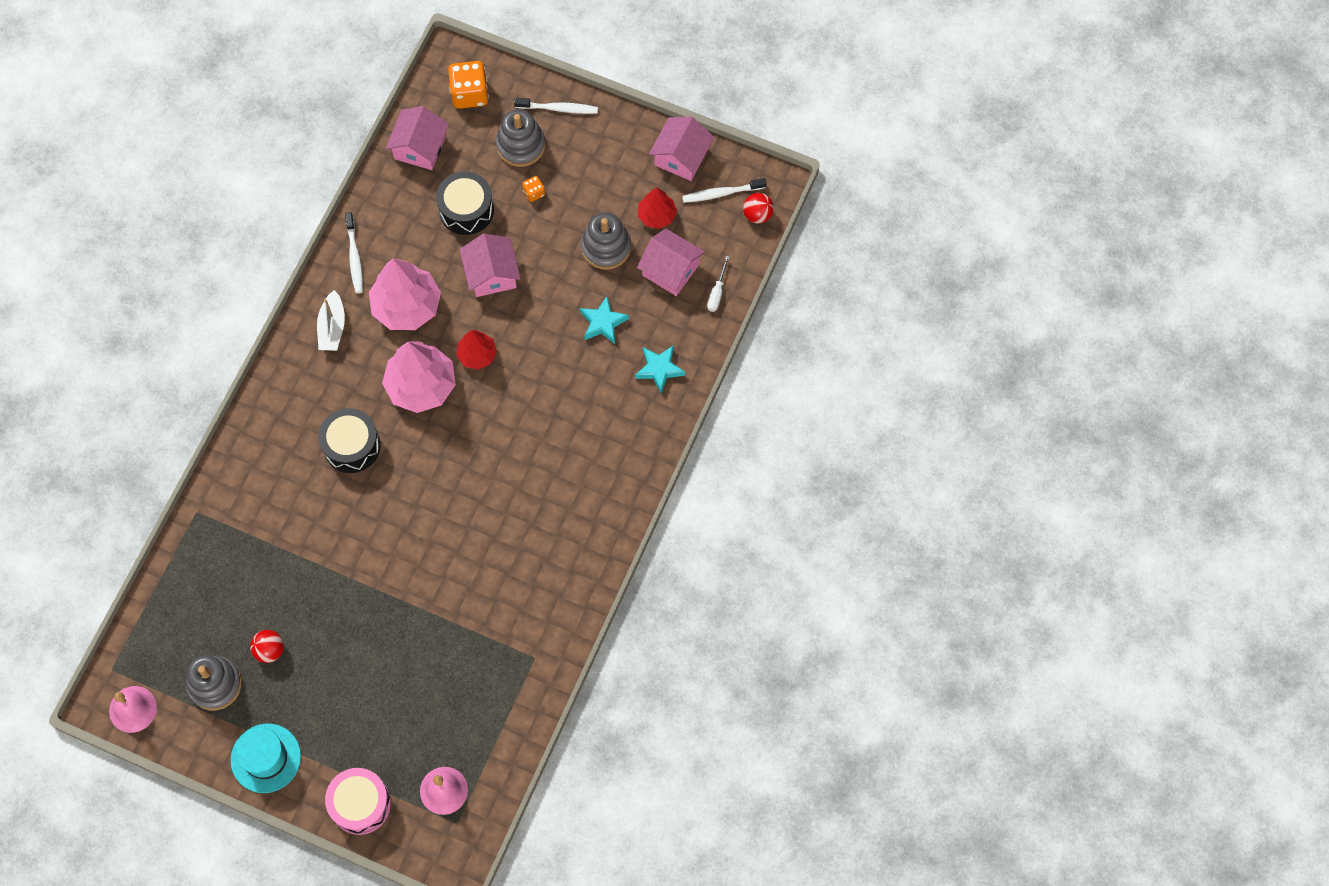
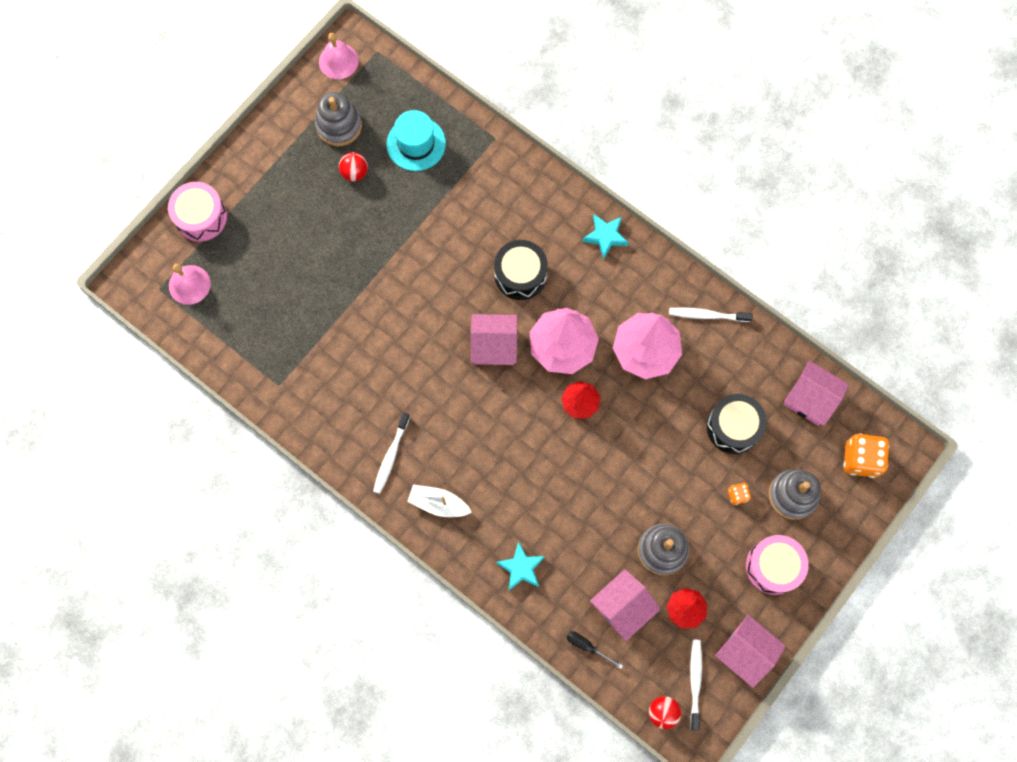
camera: 105 degrees right, 5 degrees up
turquoise hat [231,723,301,793] -> turquoise hat moved to [387,110,446,171]
white boat [317,290,345,351] -> white boat moved to [407,485,472,517]
pink house [460,234,521,297] -> pink house moved to [471,314,517,365]
white toothbrush [514,98,598,114] -> white toothbrush moved to [373,412,410,494]
turquoise star [580,296,629,344] -> turquoise star moved to [582,214,629,259]
white screwdriver [707,256,730,312] -> black screwdriver [566,631,623,669]
none -> pink drum [746,535,809,595]

